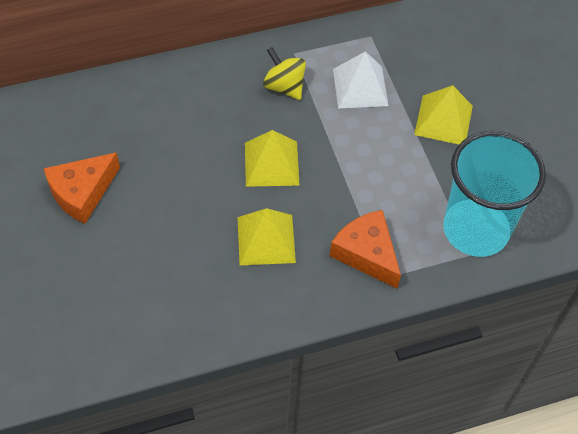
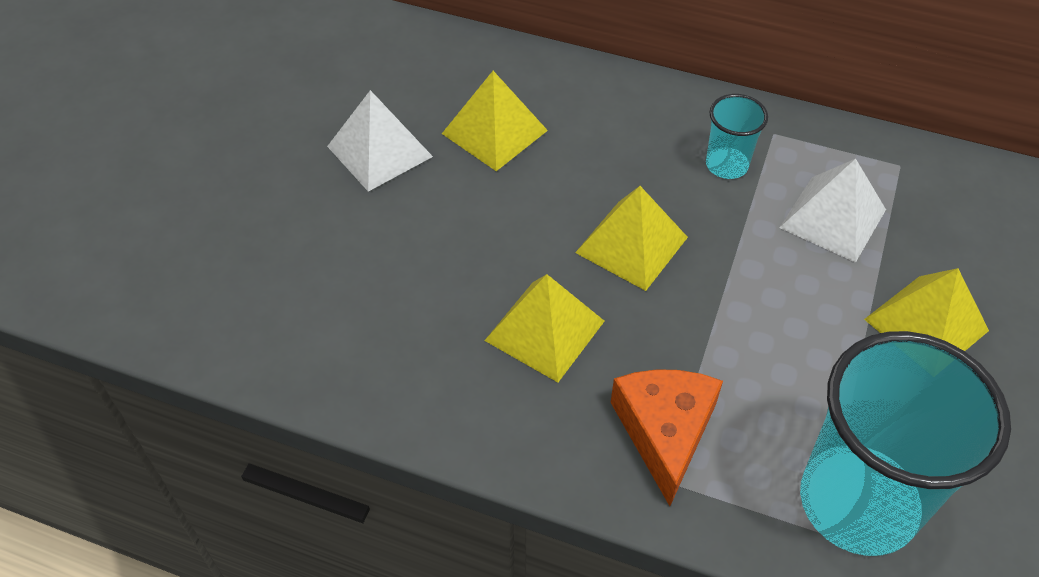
camera: 40 degrees right, 5 degrees down
orange cheese [43,152,120,224] -> white pyramid [327,90,433,192]
yellow spinning top [263,47,306,100] -> turquoise cup [706,94,768,179]
none -> yellow pyramid [442,71,548,171]

